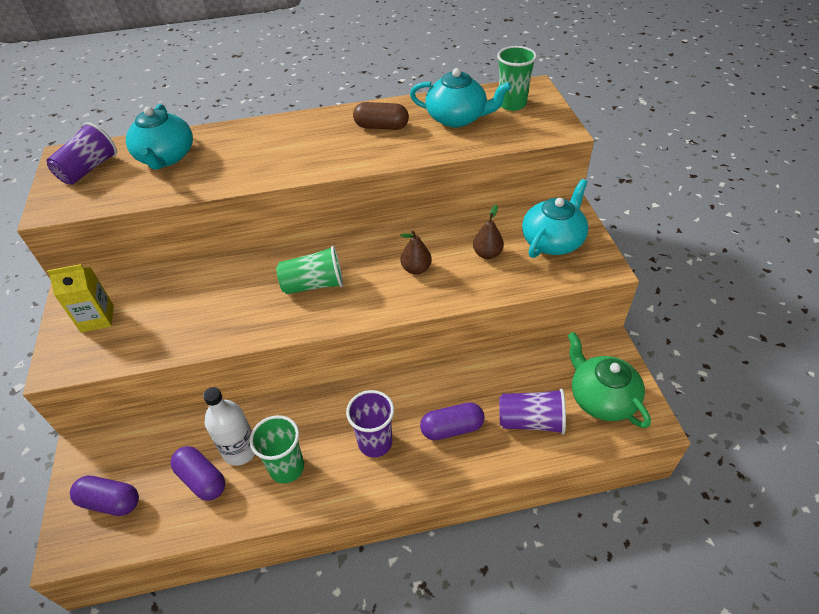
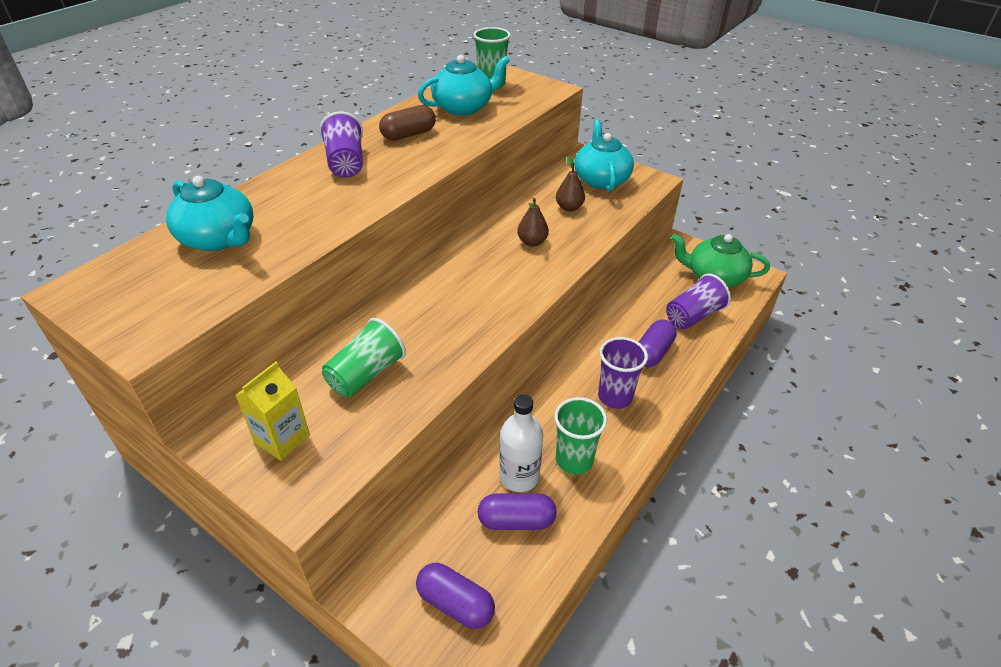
camera: 45 degrees left, 5 degrees down
purple cup [47,122,117,185] -> purple cup moved to [319,111,363,178]
purple capsule [70,476,139,516] -> purple capsule turned 60 degrees clockwise [416,563,495,629]
green cup [276,246,343,294] -> green cup moved to [322,318,406,397]

